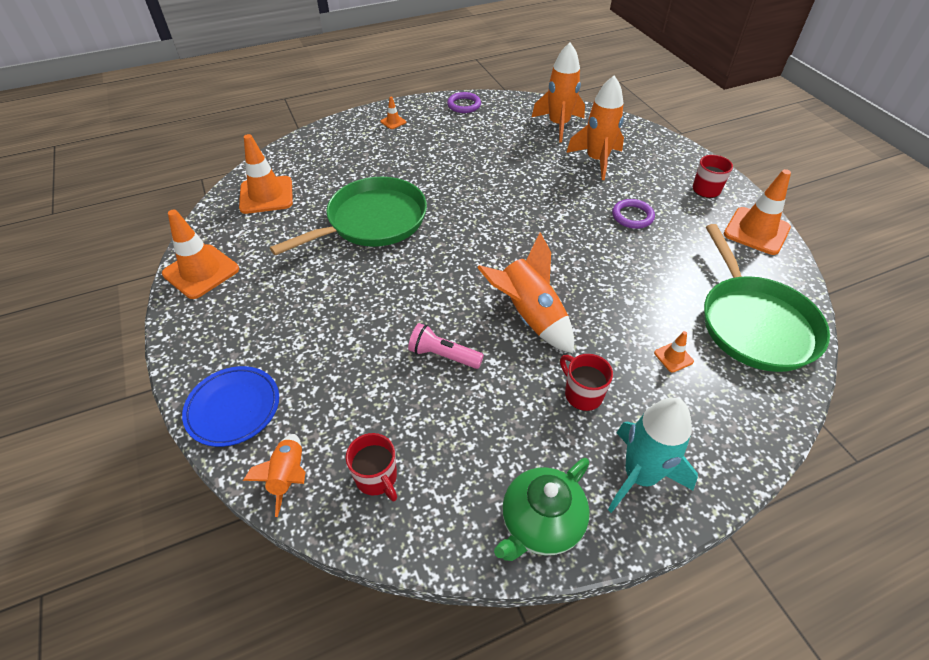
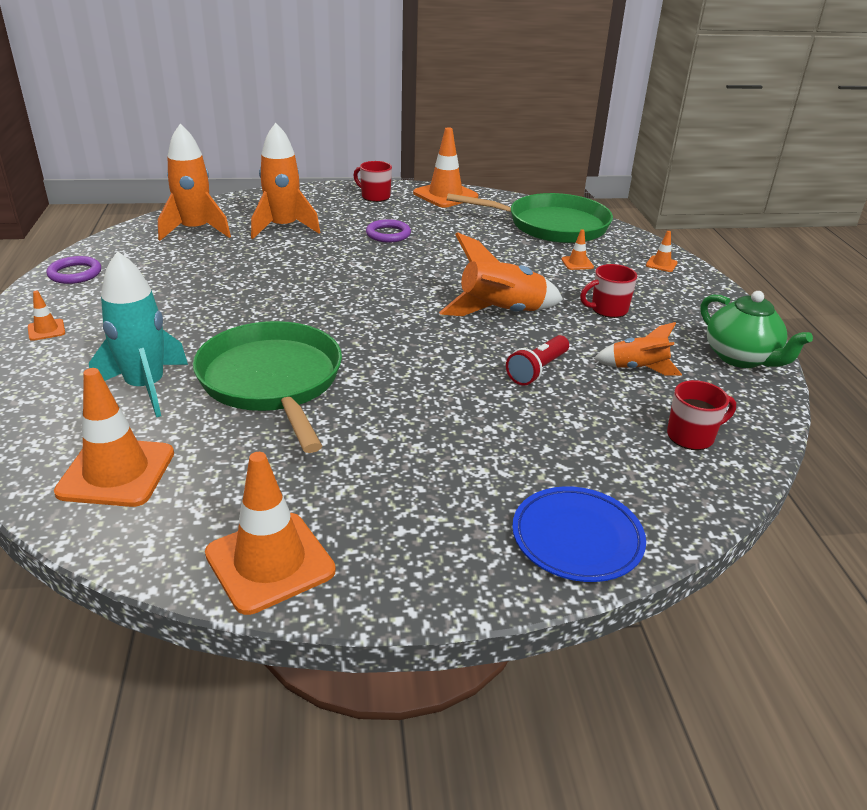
camera: 75 degrees left, 15 degrees down
orange rocket [243,434,306,517] -> orange rocket moved to [593,322,682,376]
pink flashlight [408,323,484,369] -> red flashlight [506,335,569,386]
turquoise rocket [608,398,698,513] -> turquoise rocket moved to [89,251,188,417]
none -> orange traffic cone [646,231,678,272]

